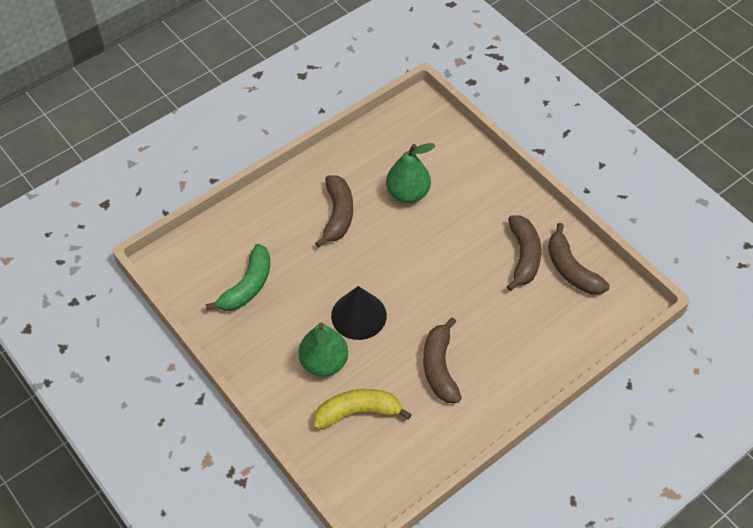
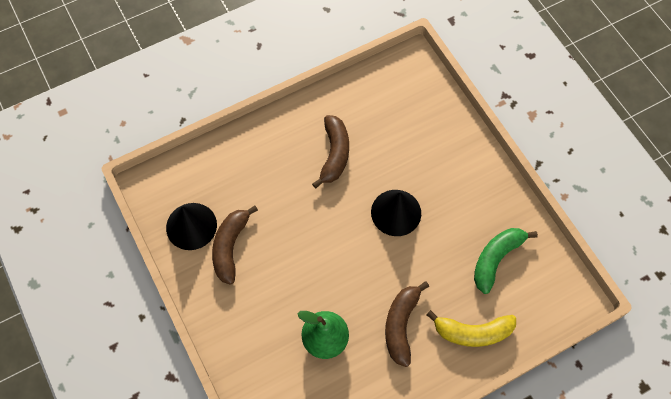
camera: 170 degrees left, 10 degrees up
green pear [299,322,348,377] -> none
yellow banana [314,389,412,430] -> yellow banana moved to [427,310,516,347]
brown banana [548,223,610,295] -> black cone [166,203,217,250]

